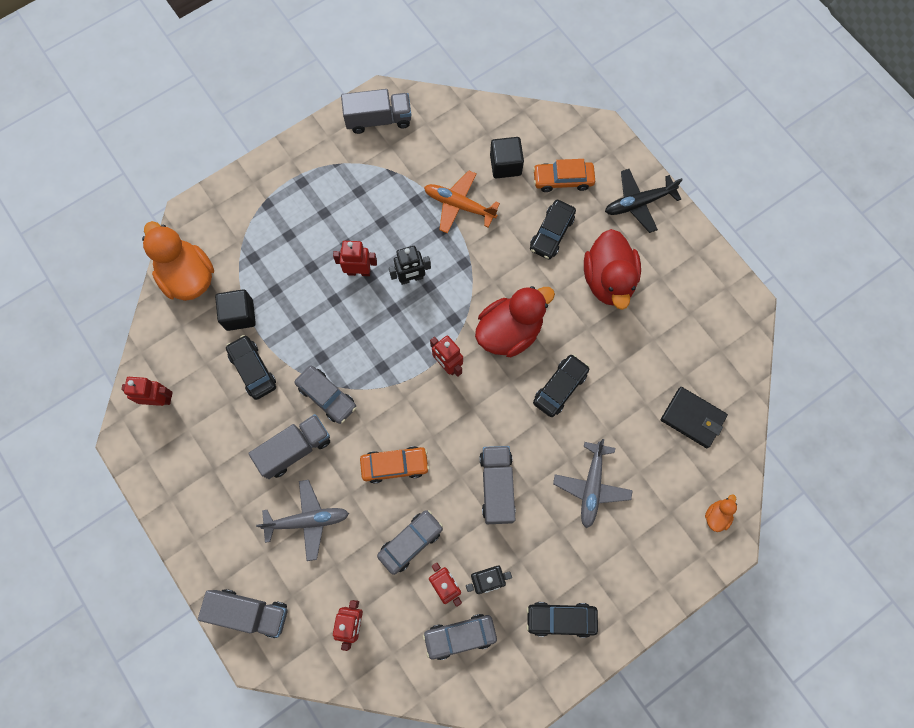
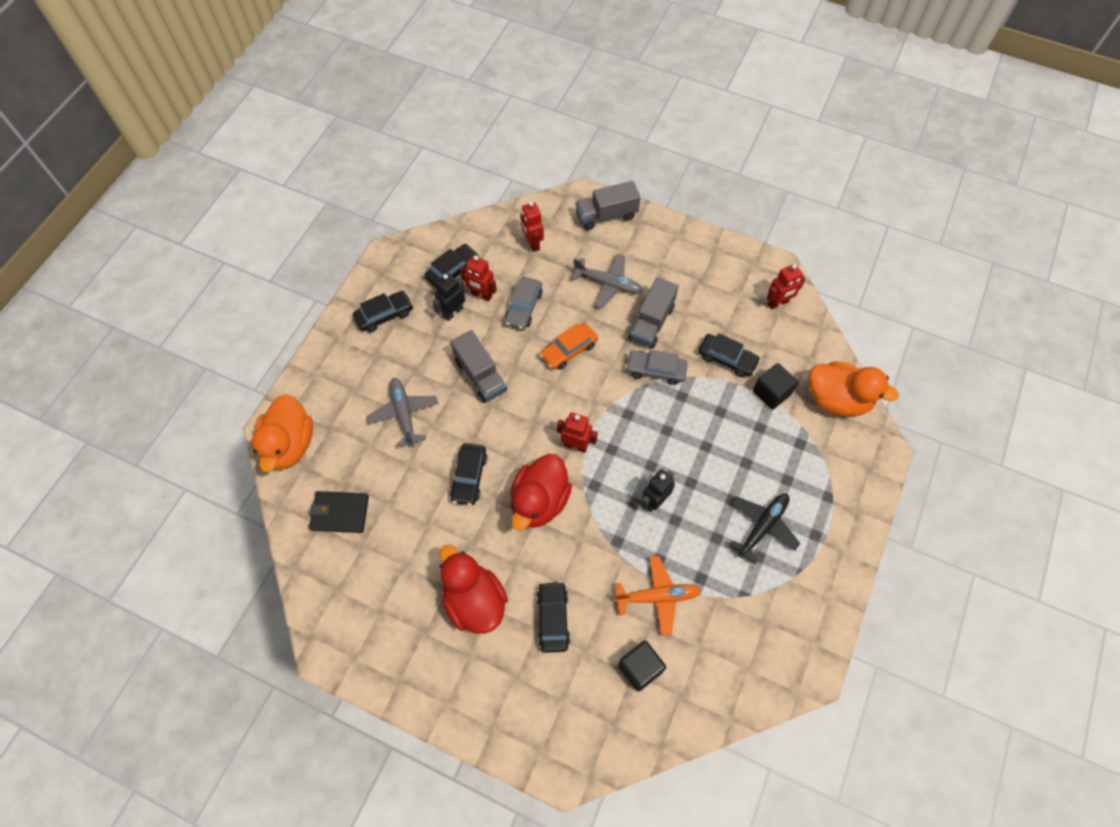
camera: 150 degrees right, 10 degrees down
grey plane [256,480,349,561] -> grey plane turned 120 degrees counterclockwise [571,254,643,308]
red robot [333,241,377,276] -> none
grey truck [341,89,411,134] -> none
grey car [423,614,497,660] -> black car [424,244,479,289]
orange car [533,159,595,192] -> none
black plane [605,169,683,233] -> black plane moved to [729,493,800,564]
orange duck [705,494,737,532] -> orange duck [252,395,313,472], size x2.29

